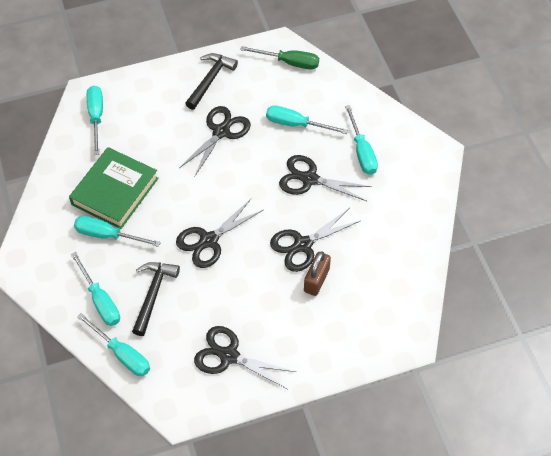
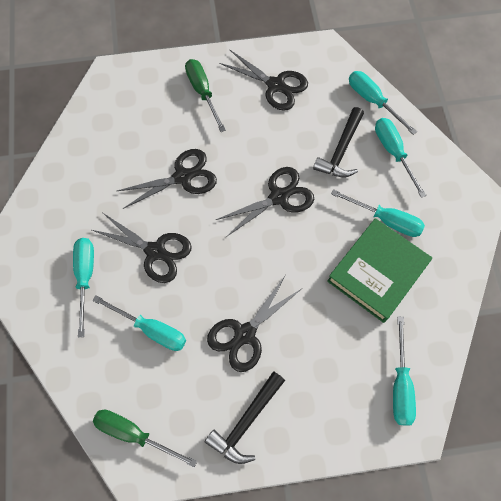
camera: 170 degrees left, 10 degrees up
brown padlock [304,252,331,296] -> none
none -> green screwdriver [185,59,226,132]

